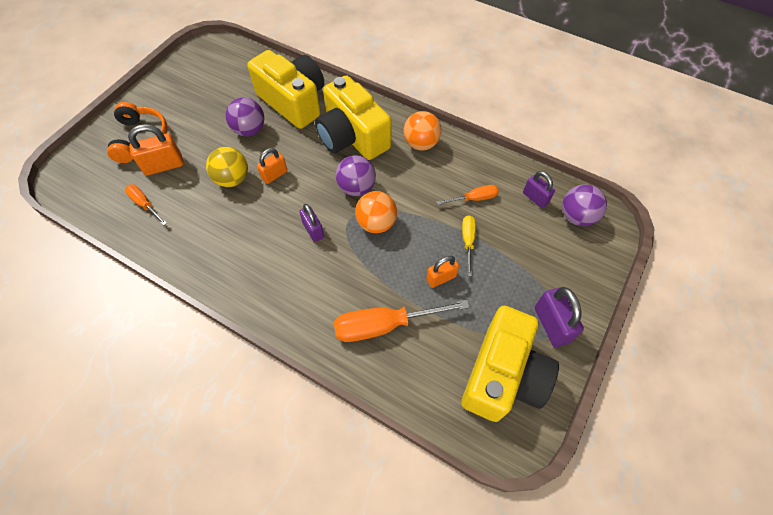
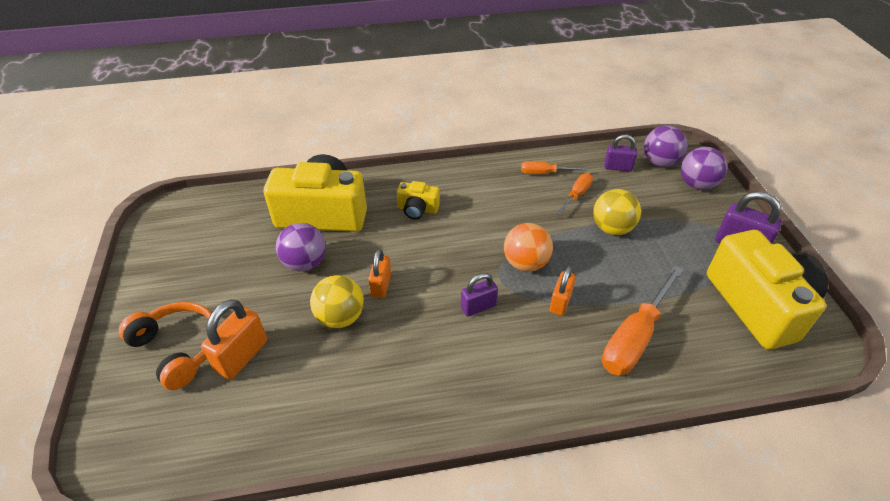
camera: 40 degrees left, 15 degrees down
orange screwdriver [125,184,167,225] -> orange screwdriver moved to [521,161,587,174]
purple padlock [299,204,324,242] -> purple padlock turned 45 degrees counterclockwise [461,273,498,317]
yellow camera [315,75,392,160] -> yellow camera [397,181,440,220], size x0.46
purple ball [336,155,376,196] -> purple ball moved to [681,147,727,190]
orange ball [403,111,441,150] -> none
orange padlock [426,256,459,288] -> orange padlock moved to [550,266,576,316]
yellow screwdriver [462,215,476,276] -> yellow ball [593,189,641,235]

